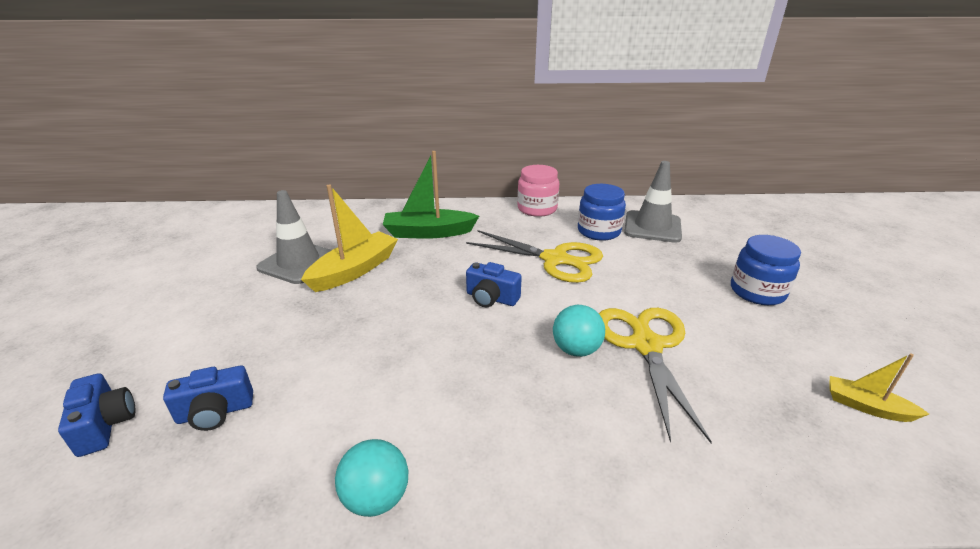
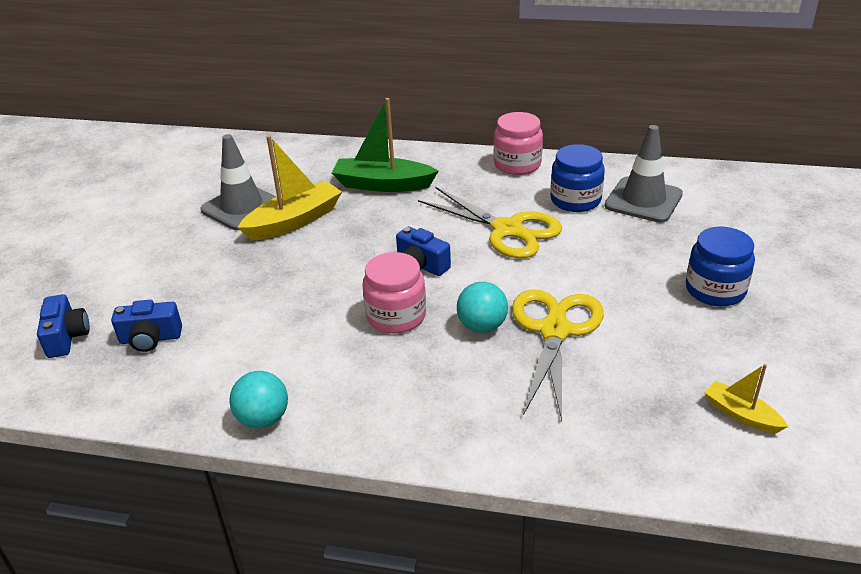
camera: 15 degrees right, 5 degrees up
none -> pink jar [362,252,426,333]

